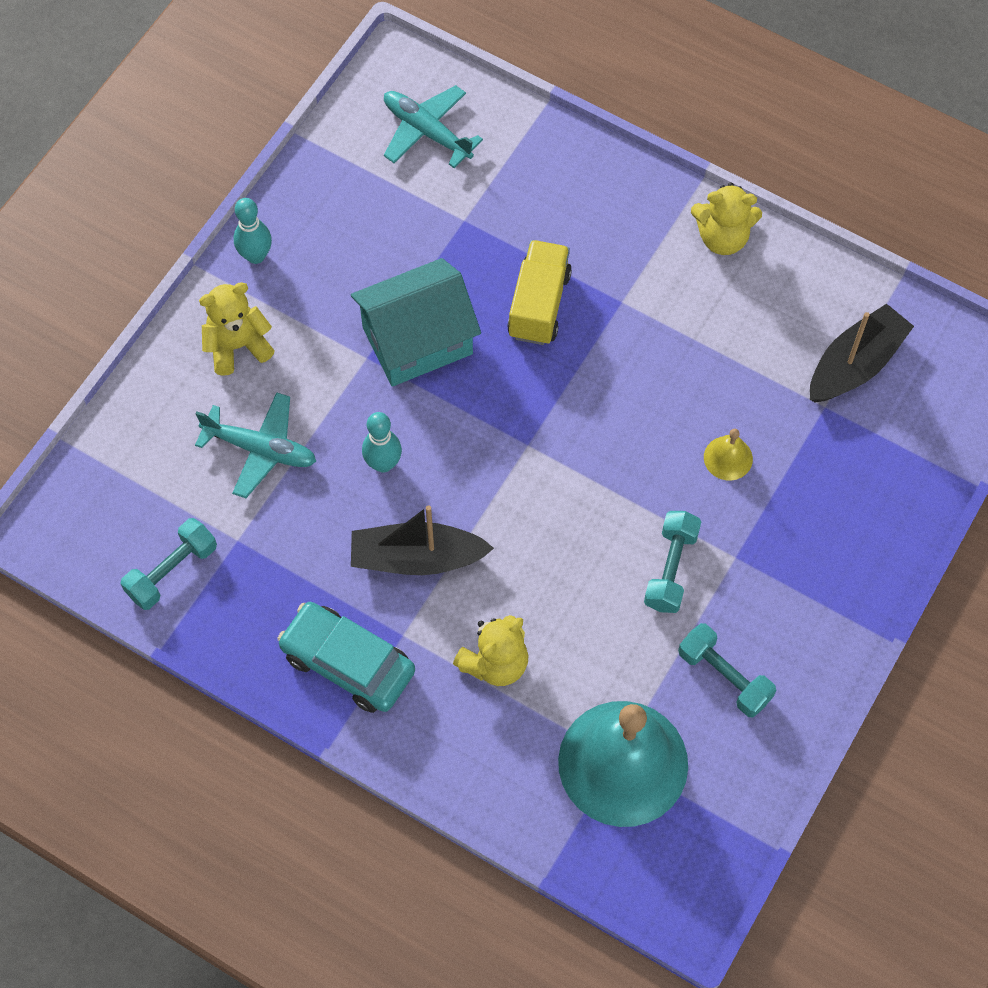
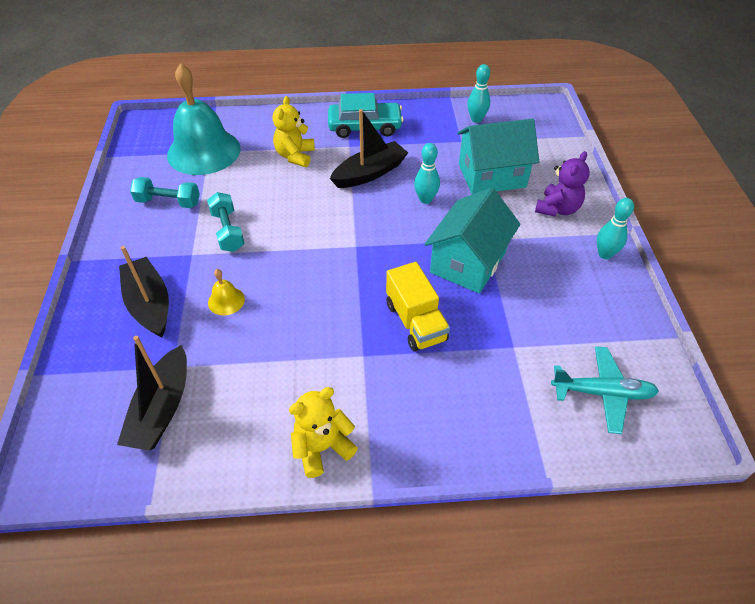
camera: 145 degrees right, 15 degrees down
turquoise dumbbell [120,518,217,610] -> turquoise bowling pin [467,64,490,123]
turquoise plane [195,392,316,498] -> turquoise house [457,119,539,195]
yellow teddy bear [199,282,275,376] -> purple teddy bear [535,151,590,217]
none -> black boat [119,246,169,337]

